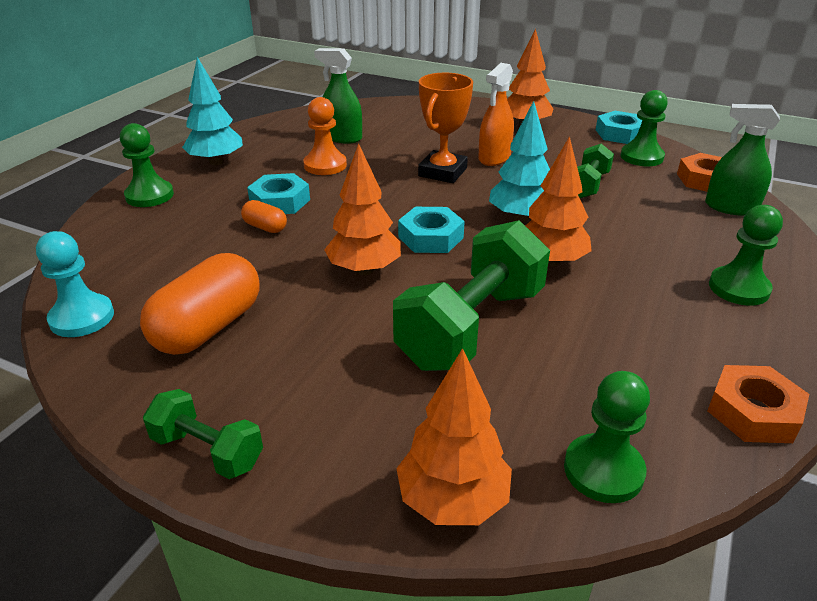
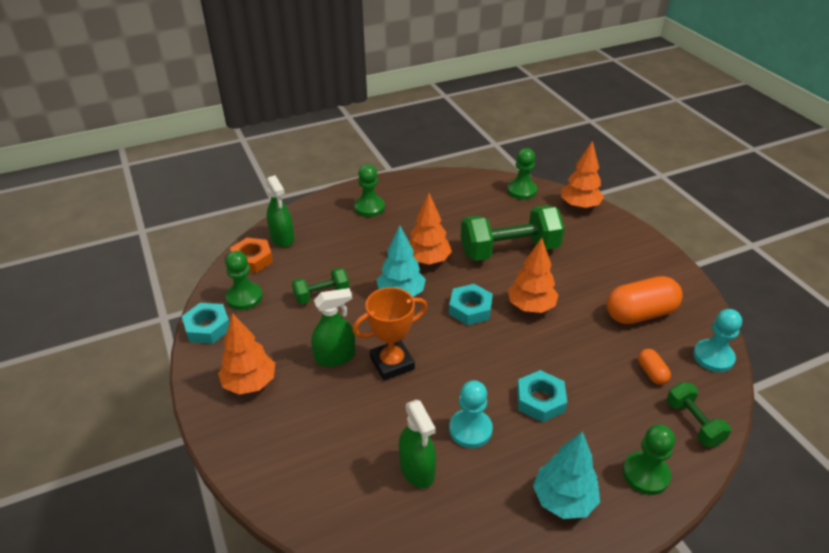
camera: 140 degrees left, 5 degrees up
green dumbbell [143,389,263,479] -> green dumbbell moved to [667,382,731,447]
orange capsule [241,200,287,233] -> orange capsule moved to [638,349,671,385]
orange pawn [303,97,347,175] -> turquoise pawn [449,380,493,448]
orange spray bottle [478,63,514,166] -> green spray bottle [311,288,355,367]
orange nut [707,365,809,443] -> none

